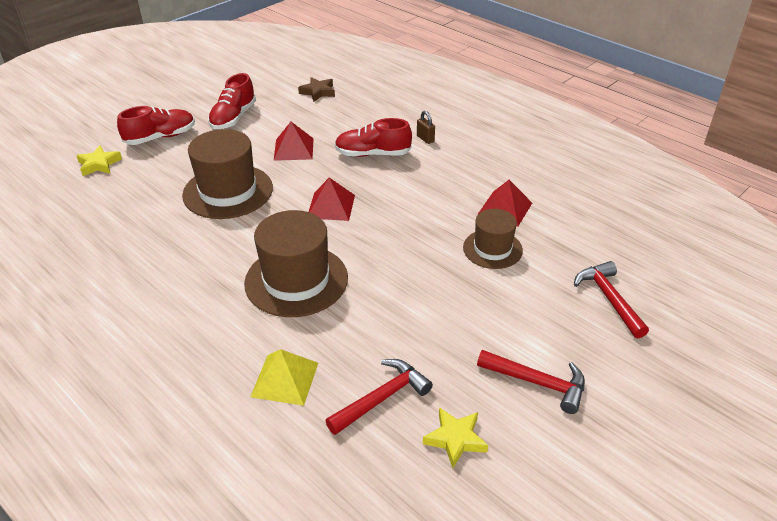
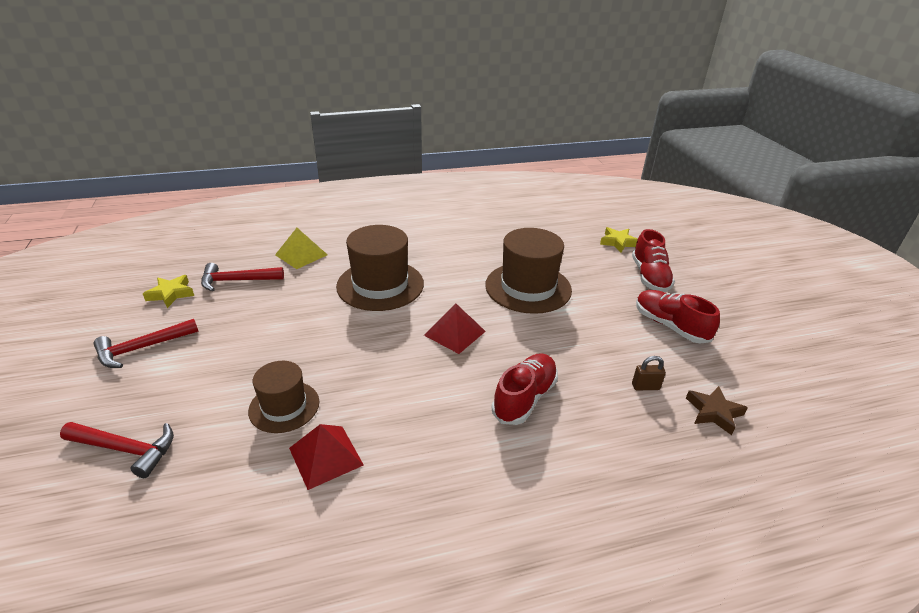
camera: 120 degrees right, 5 degrees down
red pyramid [274,122,314,161] -> none
red hammer [325,359,433,435] -> red hammer turned 90 degrees clockwise [201,263,284,291]
brown padlock [417,111,435,144] -> brown padlock moved to [632,356,666,390]

